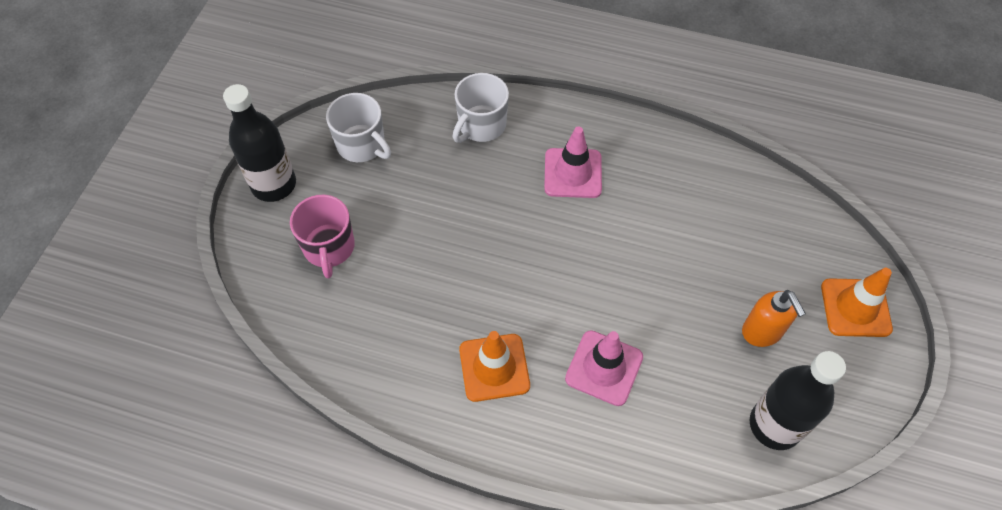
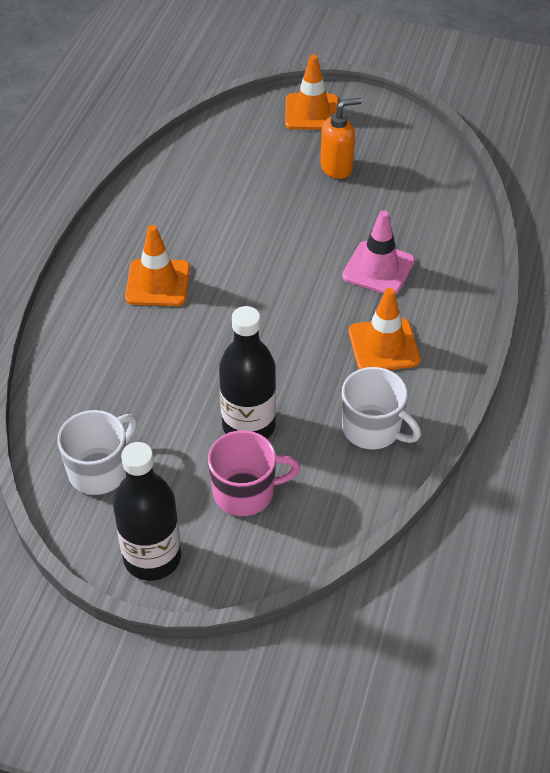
camera: 90 degrees left, 10 degrees down
white mug [452,73,509,143] -> white mug moved to [342,367,421,449]
pink traffic cone [544,127,602,198] -> orange traffic cone [125,225,190,306]
black bottle [750,351,846,450] -> black bottle moved to [219,306,276,439]

